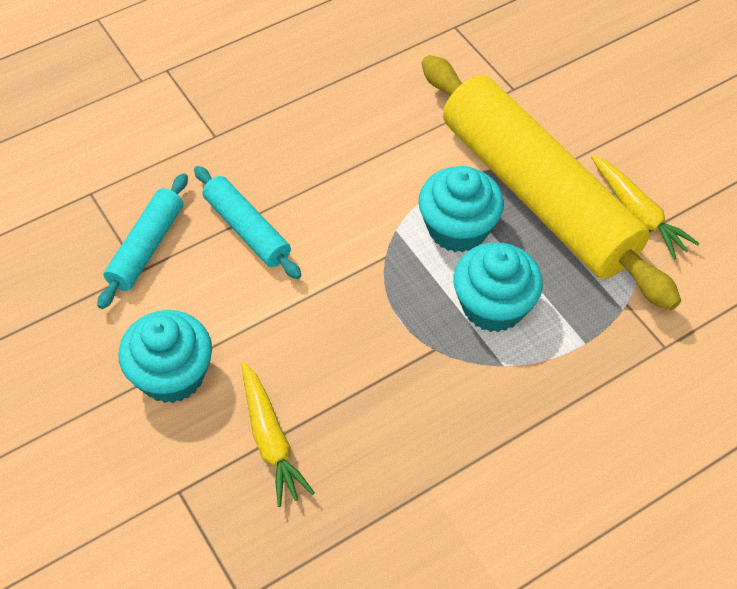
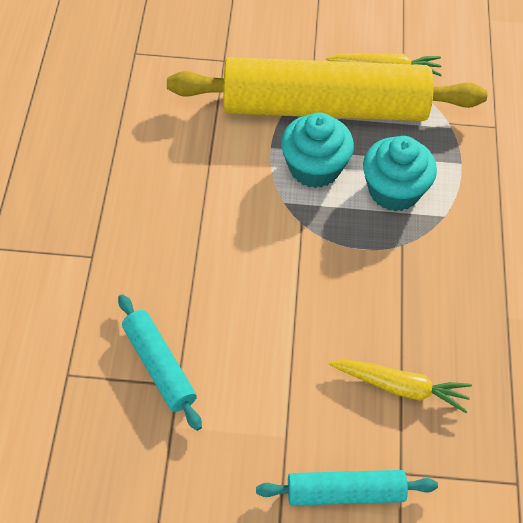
camera: 55 degrees left, 0 degrees up
turquoise cupcake [118,310,212,403] -> none
turquoise rolling pin [194,166,302,279] -> turquoise rolling pin moved to [256,470,438,506]

